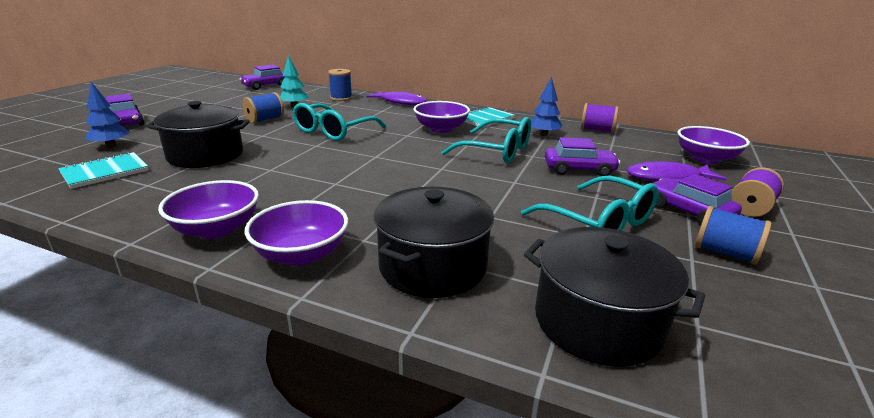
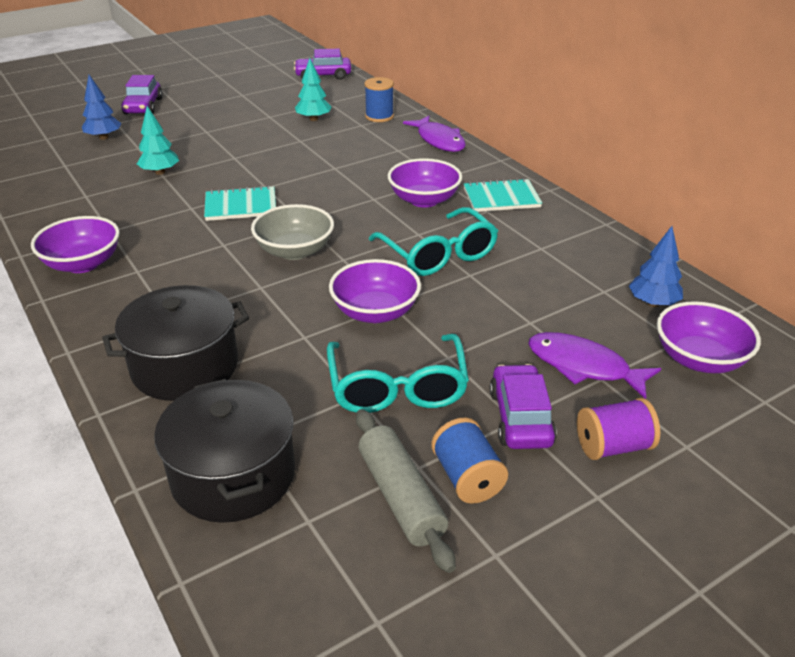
camera: 35 degrees right, 10 degrees up
turquoise notebook [58,152,149,189] -> turquoise notebook moved to [204,185,276,221]
black pot [146,101,249,168] -> turquoise tree [137,106,179,175]
blue spool [242,92,284,123] -> none
purple bowl [245,200,348,266] -> purple bowl moved to [329,259,421,323]
turquoise glasses [293,103,386,141] -> none
blue tree [531,77,562,136] -> blue tree moved to [629,226,683,307]
purple car [545,137,620,176] -> none
purple spool [581,103,619,133] -> none
none -> grey bowl [251,204,334,260]
none -> grey rolling pin [356,409,456,573]

